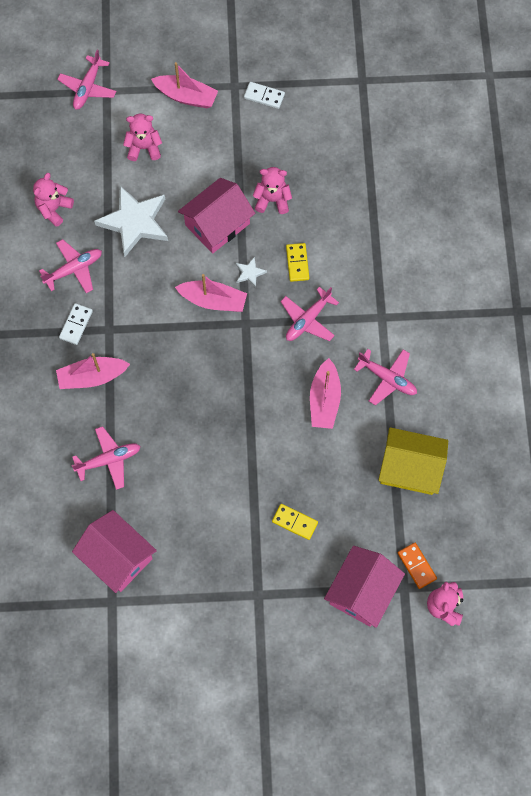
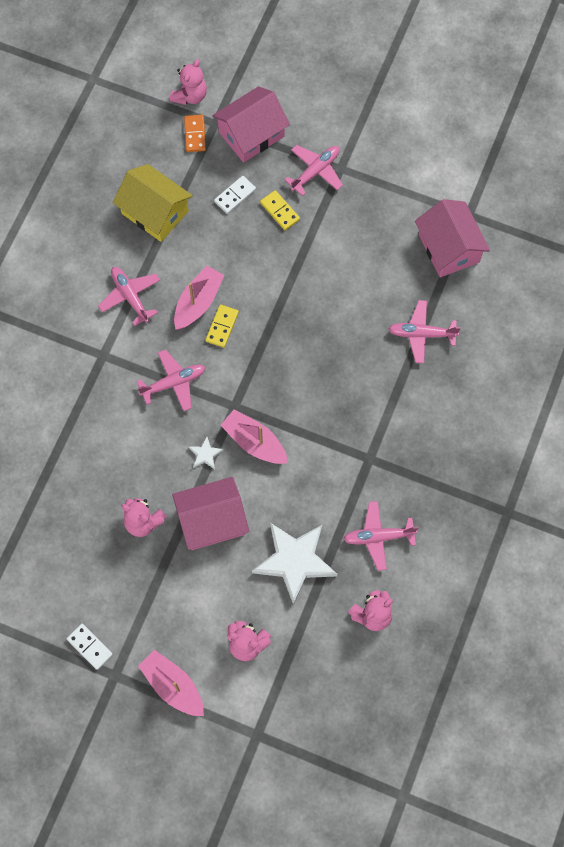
camera: 155 degrees left, 0 degrees up
pink boat [56,353,130,389] -> none
pink plane [57,50,117,110] -> pink plane moved to [284,145,343,196]
white domino [59,303,93,345] -> white domino moved to [214,176,256,214]
yellow domino [286,243,309,282] -> yellow domino moved to [206,305,239,348]

